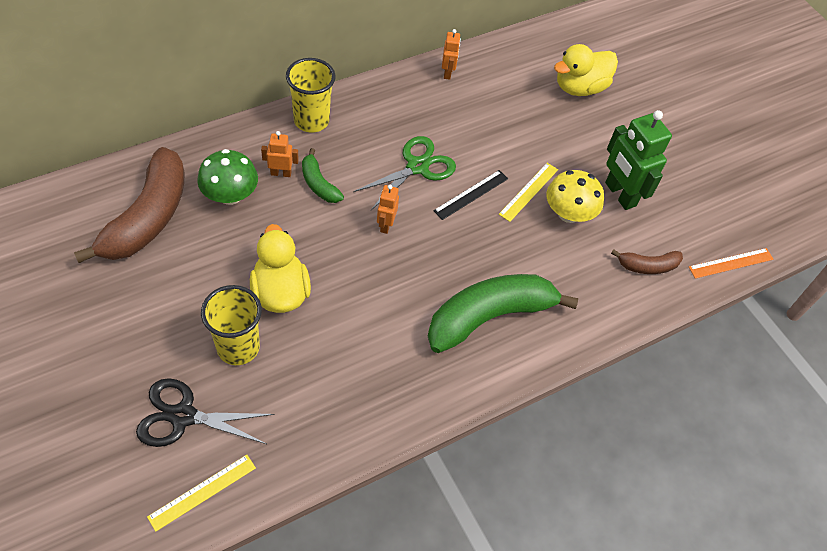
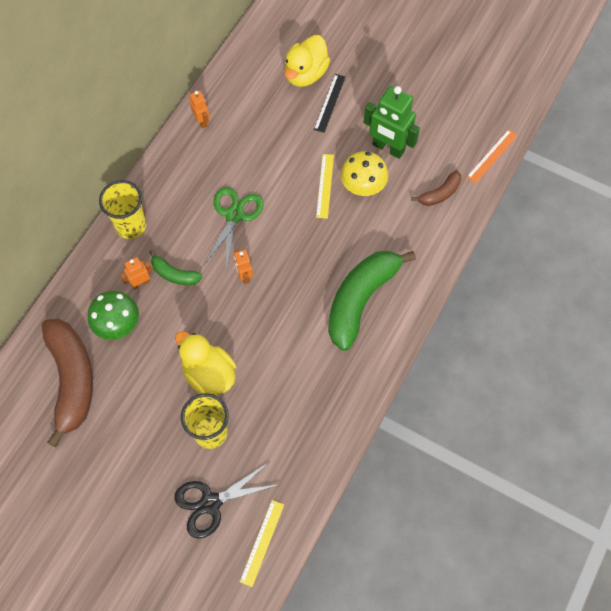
camera: 25 degrees left, 10 degrees up
black ruler [433,170,508,220] -> black ruler moved to [314,74,345,133]

